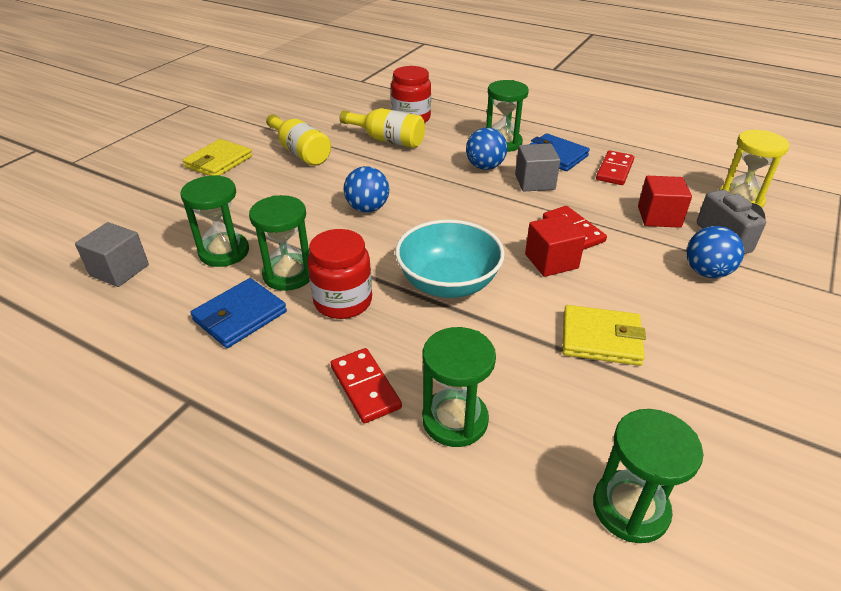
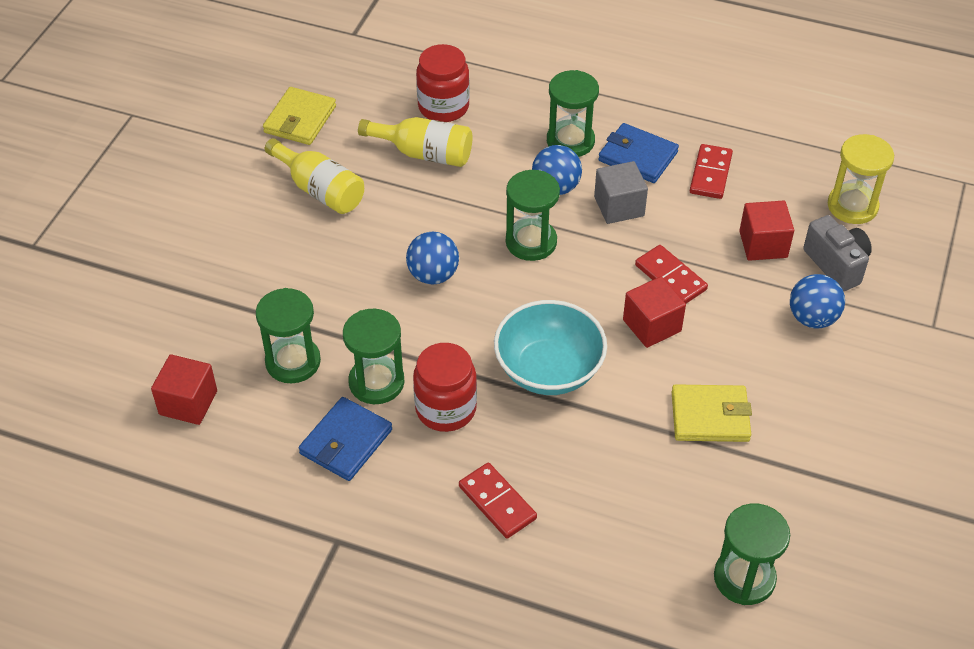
camera: 10 degrees left, 10 degrees up
grey cube [75,222,149,287] -> red cube [151,354,217,425]
yellow wallet [183,139,252,176] -> yellow wallet moved to [263,87,336,145]
green hourglass [422,327,496,447] -> green hourglass moved to [506,170,560,261]

